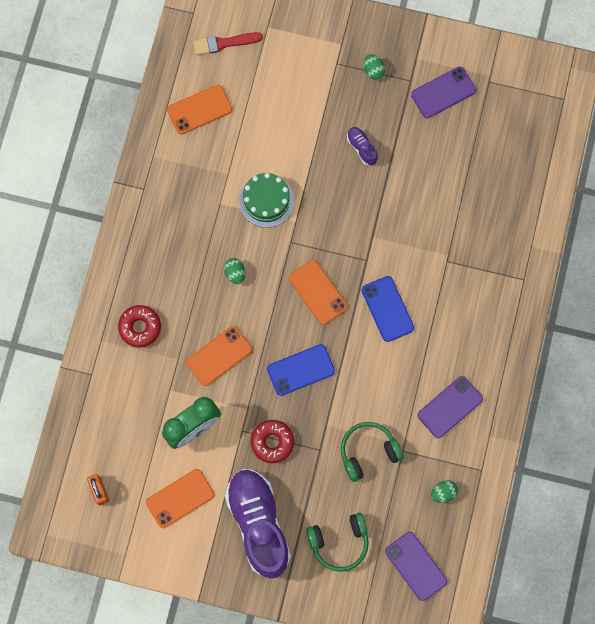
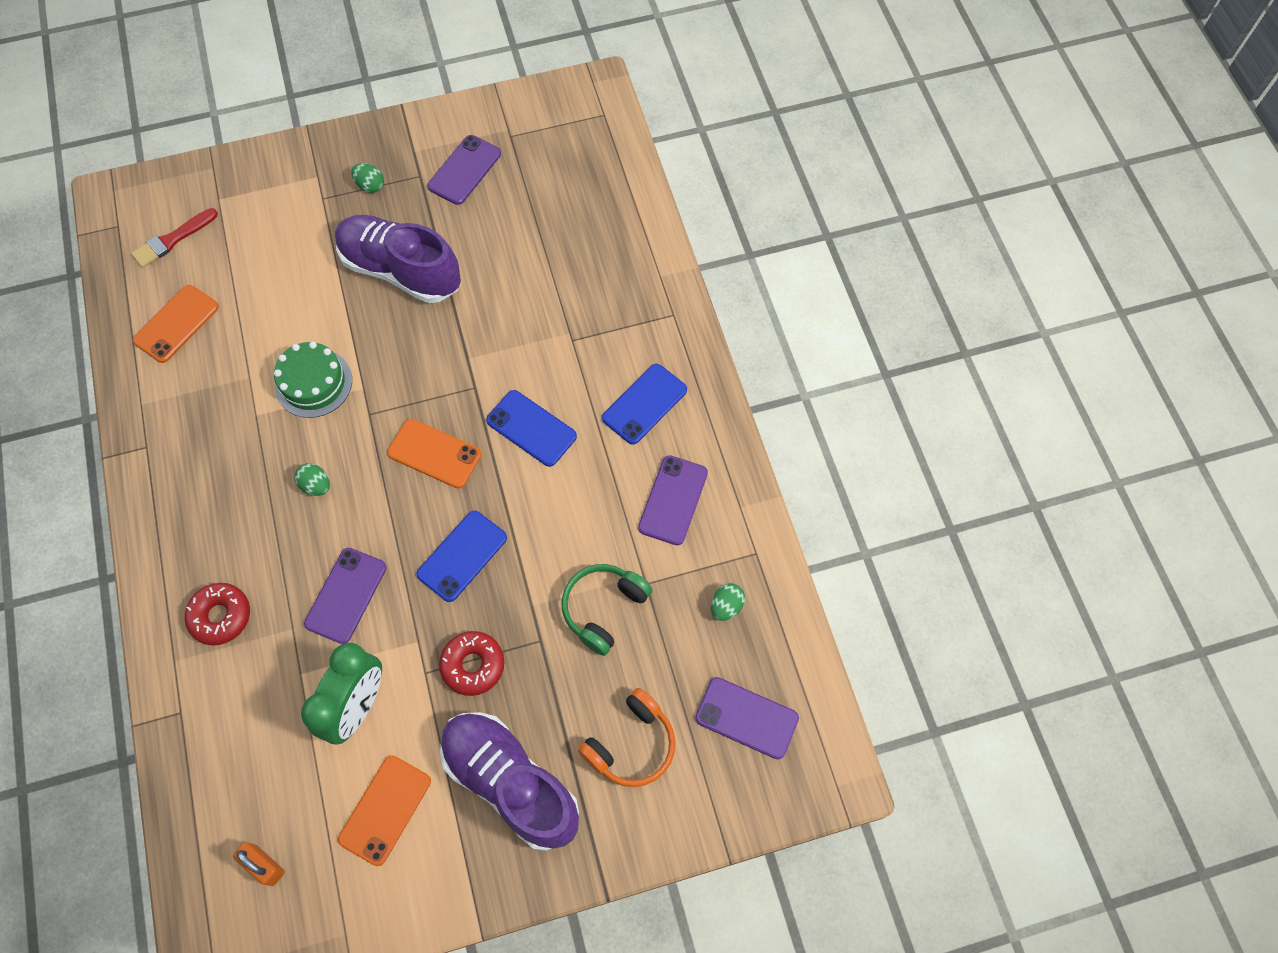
camera: 30 degrees left, 10 degrees down
orange phone [186,326,252,386] -> purple phone [304,548,387,644]
green headphones [306,513,369,572] -> orange headphones [578,688,676,787]
purple shoe [347,127,378,165] -> purple shoe [335,215,461,303], size x2.38
none -> blue phone [602,364,687,445]

